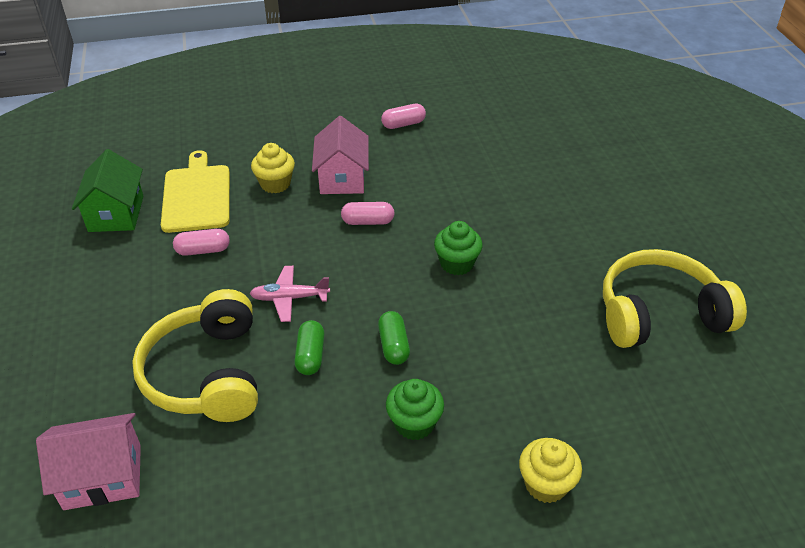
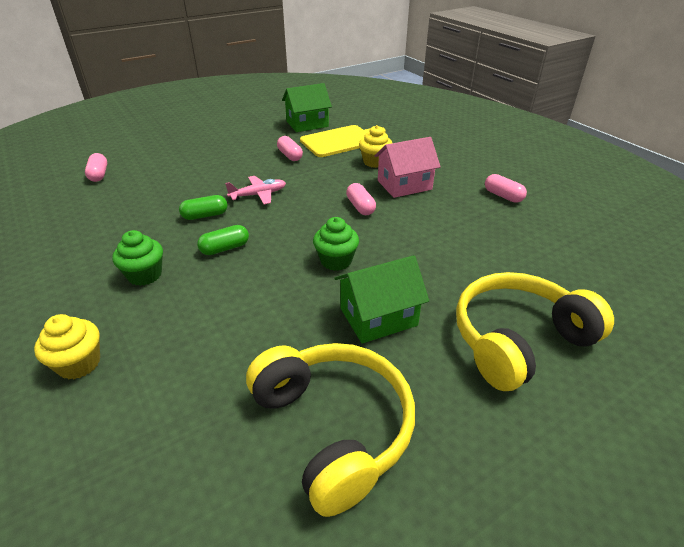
camera: 70 degrees right, 5 degrees down
pink house [36,413,141,510] -> pink capsule [85,153,107,182]
yellow headphones [132,289,258,422] -> yellow headphones moved to [456,272,614,391]
pink plane [249,266,330,322] -> pink plane turned 90 degrees clockwise [225,176,286,204]
none -> green house [334,255,429,344]

